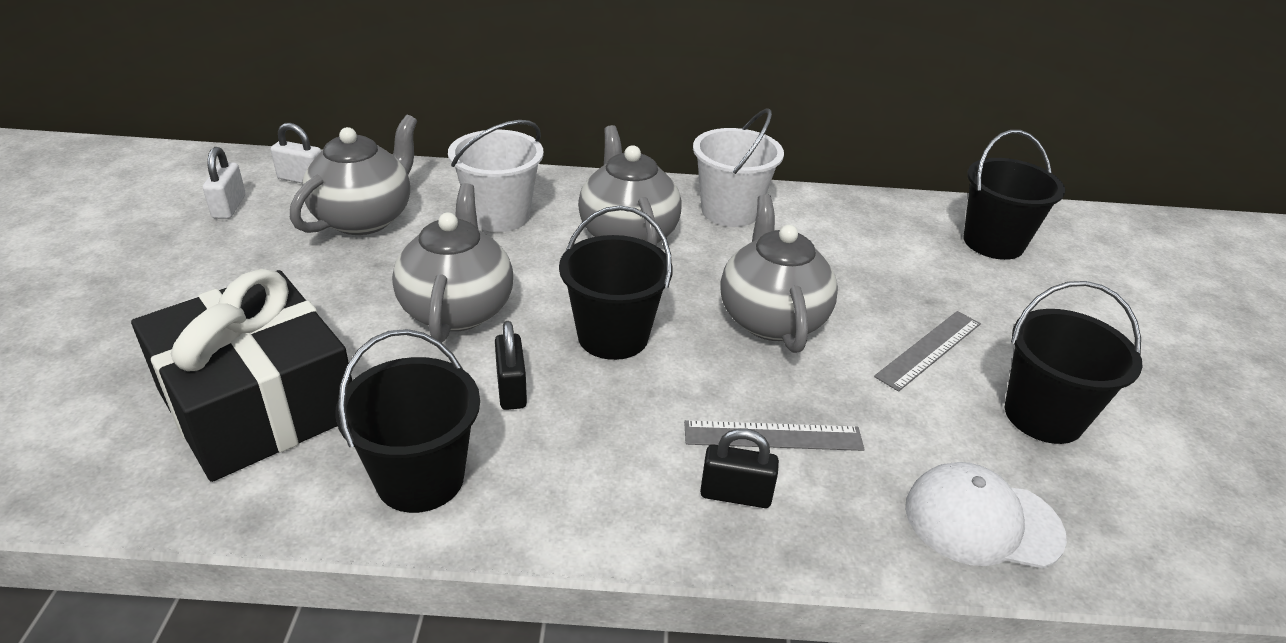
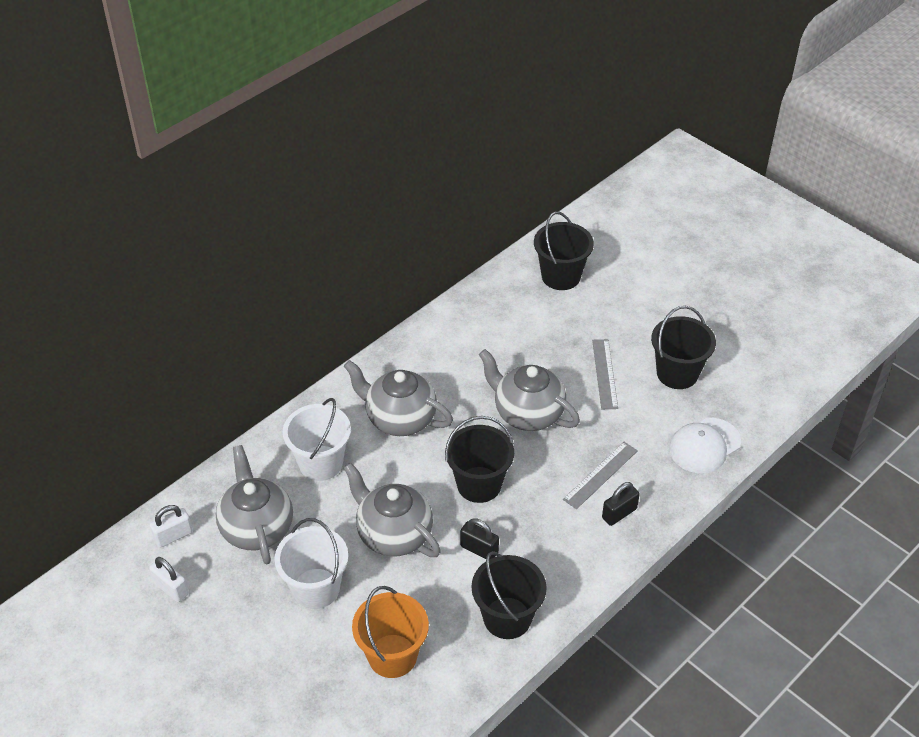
camera: 45 degrees left, 10 degrees up
black gift [131,269,352,482] -> orange bucket [352,586,429,678]
white bucket [693,108,784,227] -> white bucket moved to [274,518,348,609]

